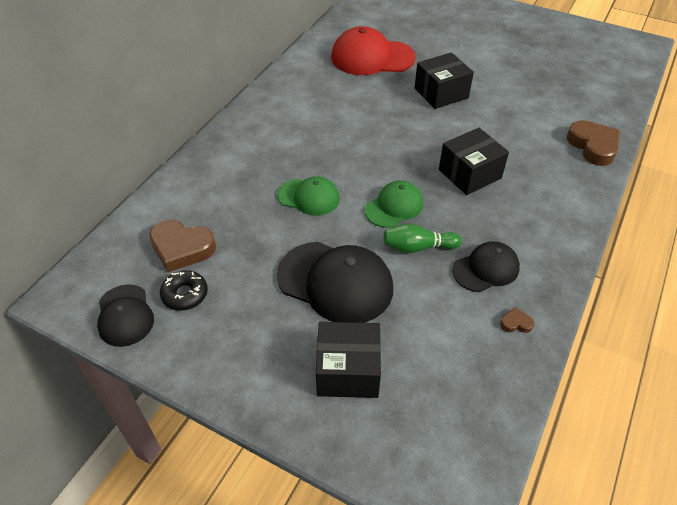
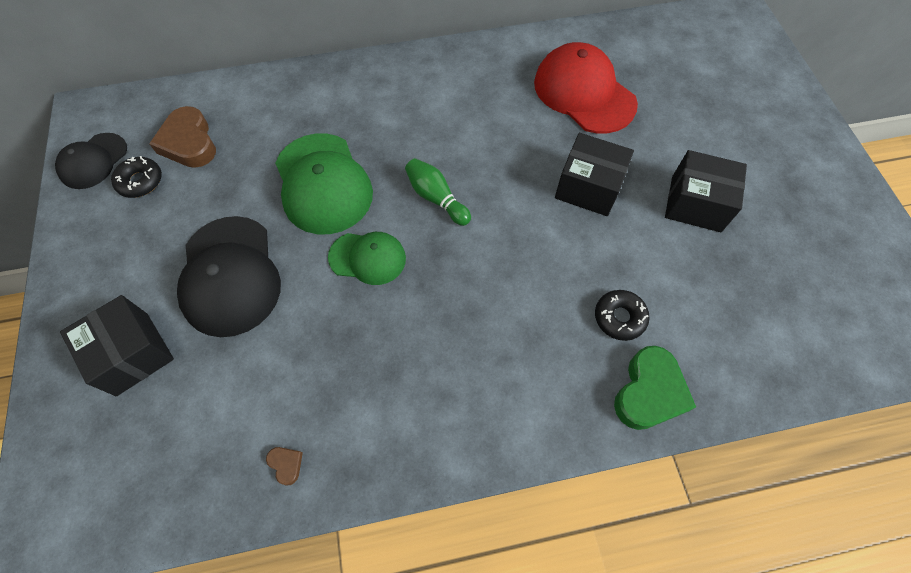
camera: 50 degrees right, 15 degrees up
green cap [277,176,340,216] -> green cap [275,133,373,234], size x1.68
green bowling pin [384,224,462,253] -> green bowling pin moved to [405,158,471,226]
black box [439,128,509,195] -> black box moved to [665,150,747,232]
black cap [452,241,520,292] -> none
brown heart [567,120,620,166] -> green heart [614,346,696,430]
none -> black donut [595,290,650,341]

